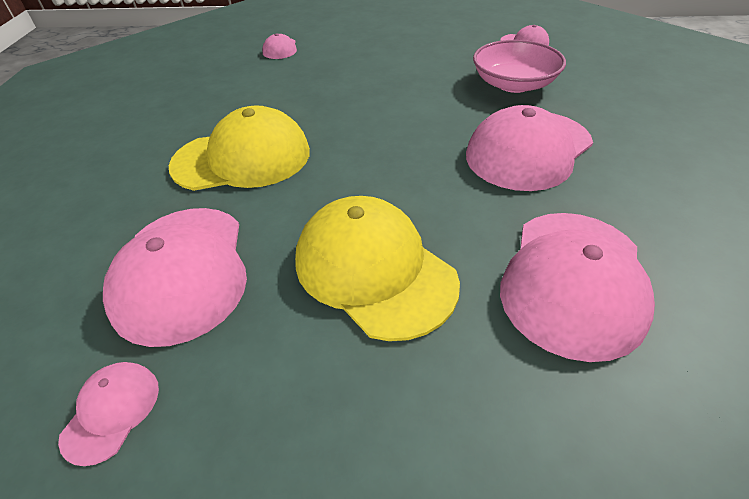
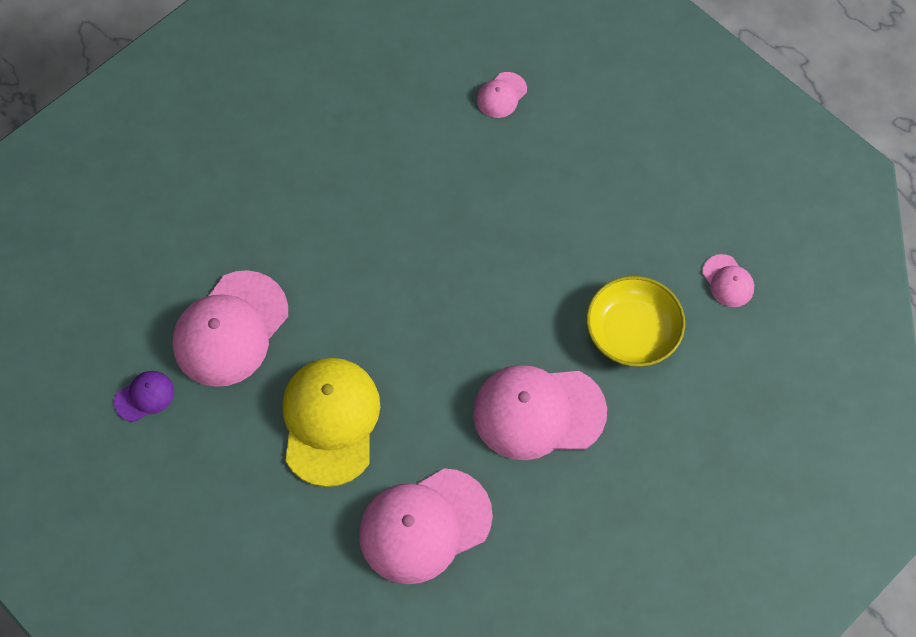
camera: 40 degrees right, 20 degrees up
pink cap [58,362,159,466] -> purple cap [114,371,174,422]
yellow cap [169,105,310,191] -> none
pink bowl [473,40,566,93] -> yellow bowl [586,276,685,367]

